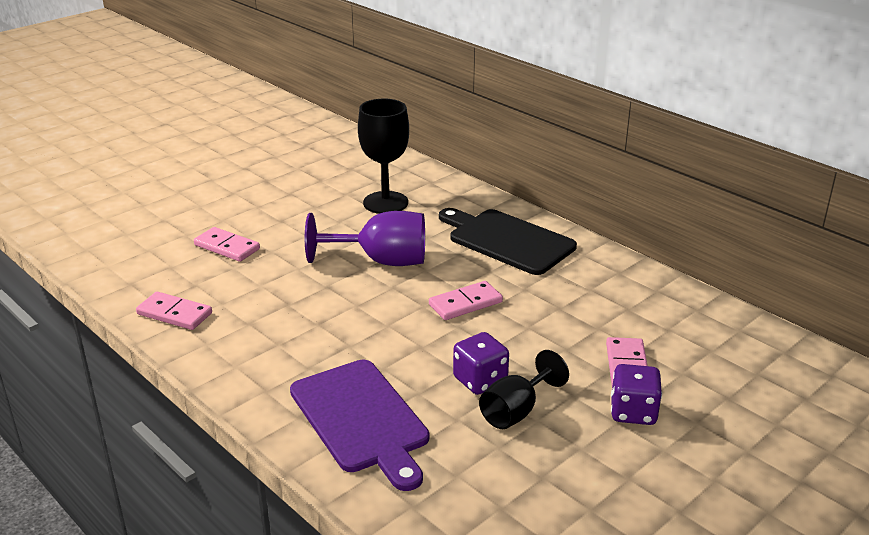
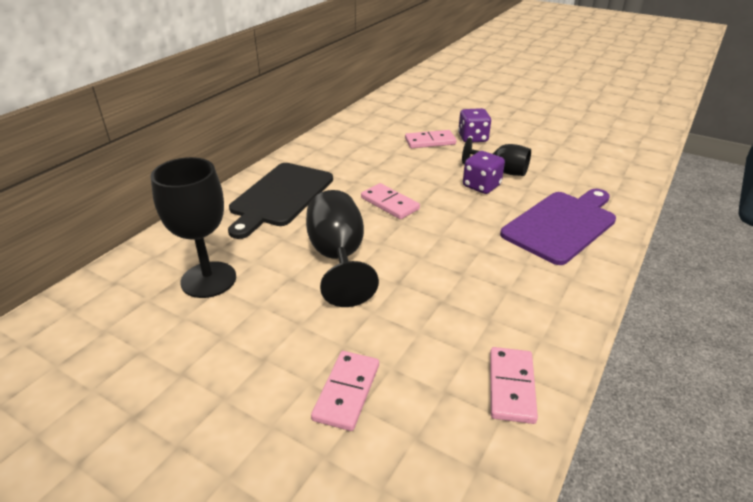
camera: 105 degrees left, 5 degrees up
purple goblet [305,211,425,266] -> black goblet [306,190,379,307]

